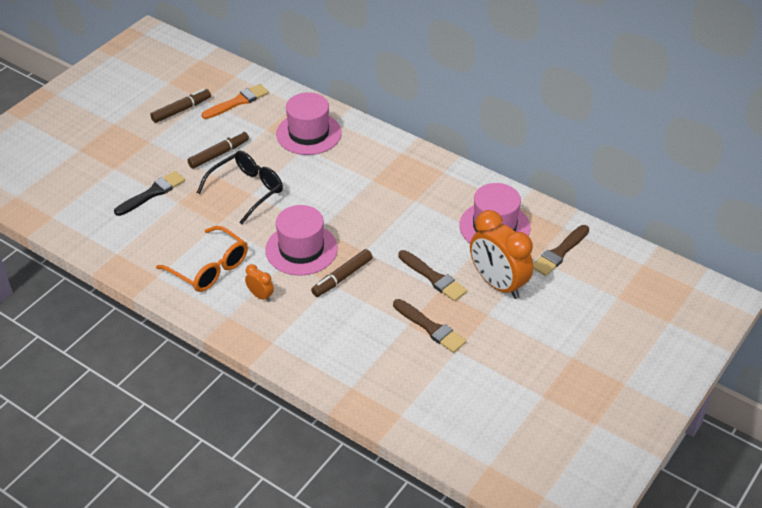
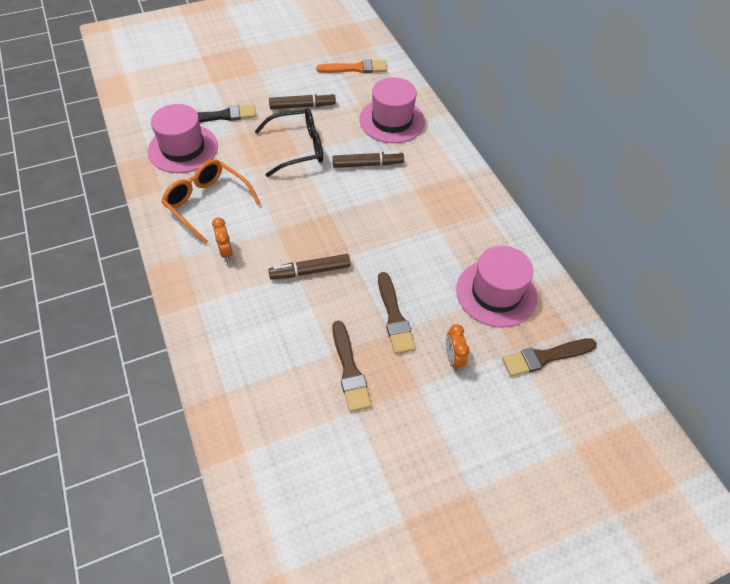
camera: 30 degrees right, 10 degrees up
brown marker [150,89,211,123] -> brown marker moved to [332,151,404,168]
orange glasses [156,226,248,292] -> orange glasses turned 150 degrees clockwise [162,159,261,245]
pink hat [265,205,338,276] -> pink hat moved to [148,104,218,173]
orange clock [470,210,533,299] -> orange clock [446,324,469,371], size x0.45

